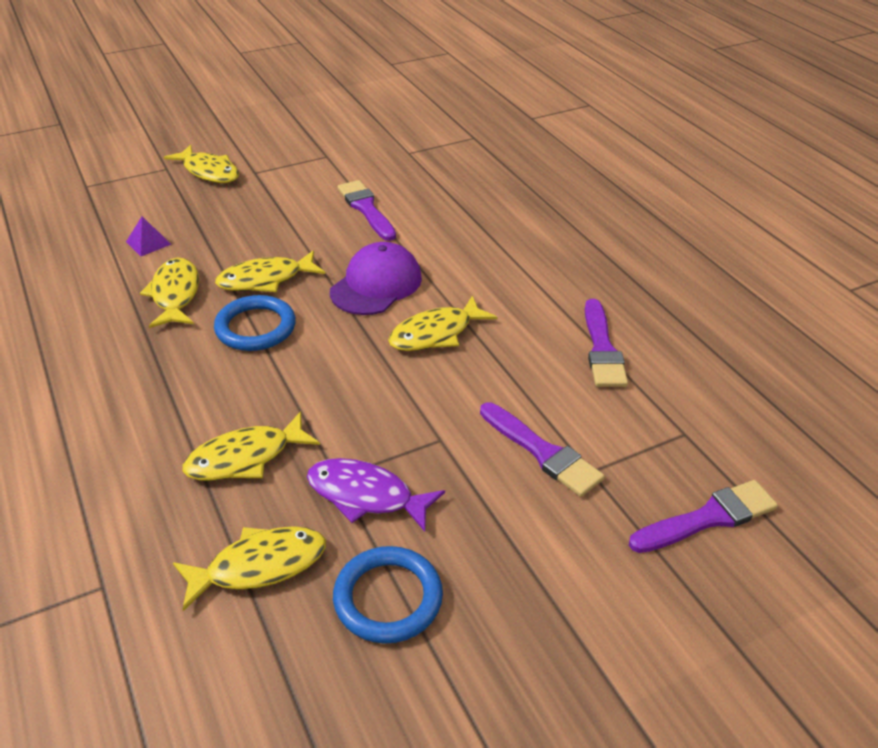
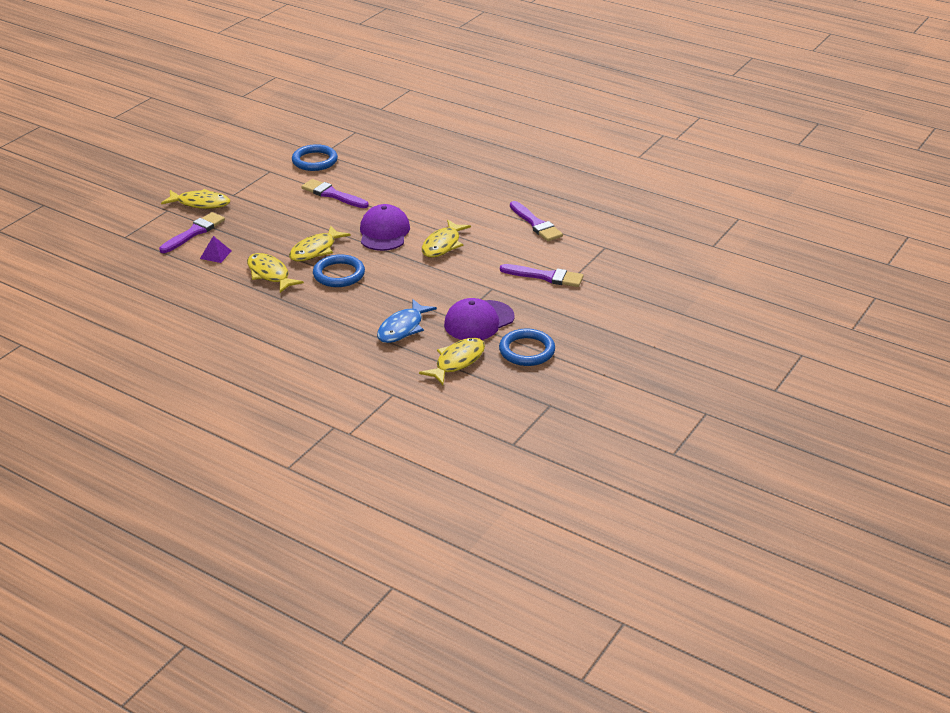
camera: 30 degrees left, 5 degrees down
yellow fish [183,411,320,481] -> blue fish [377,299,437,343]
purple fish [307,458,445,532] -> purple cap [444,298,514,340]
purple brush [629,480,778,553] -> purple brush moved to [159,212,225,253]
none -> blue ring [292,144,338,171]

